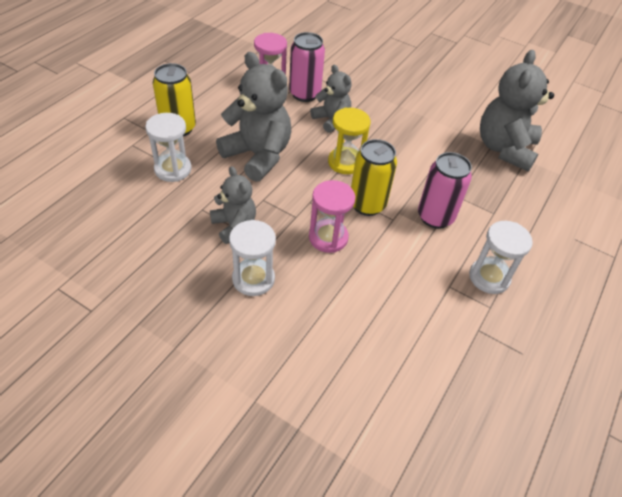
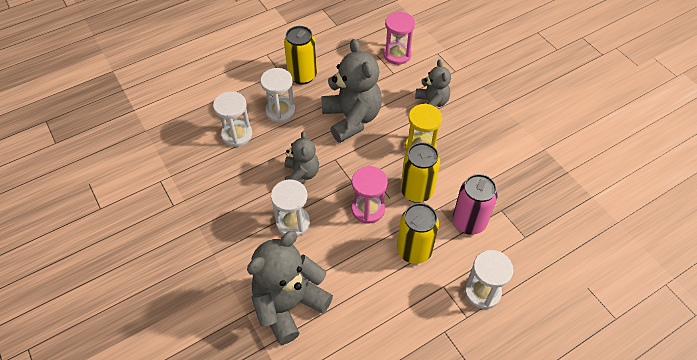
camera: 30 degrees right, 5 degrees up
pink can [289,32,325,102] -> none
grey teddy bear [480,50,554,172] -> grey teddy bear moved to [247,231,333,345]
none -> white hourglass [213,91,252,147]
none -> yellow can [397,203,439,264]

